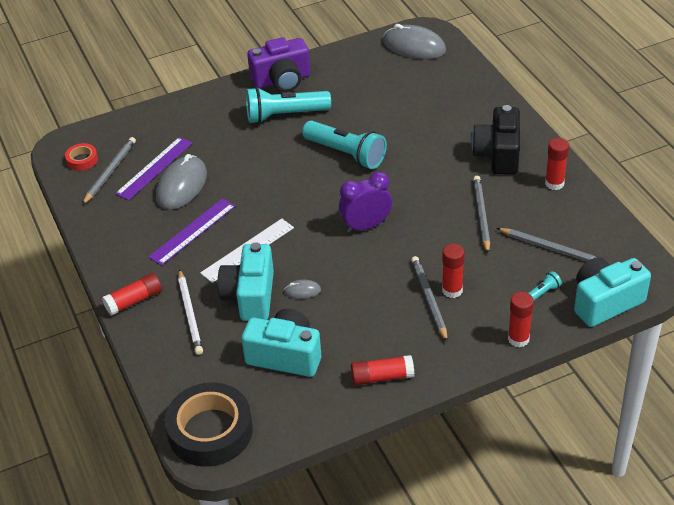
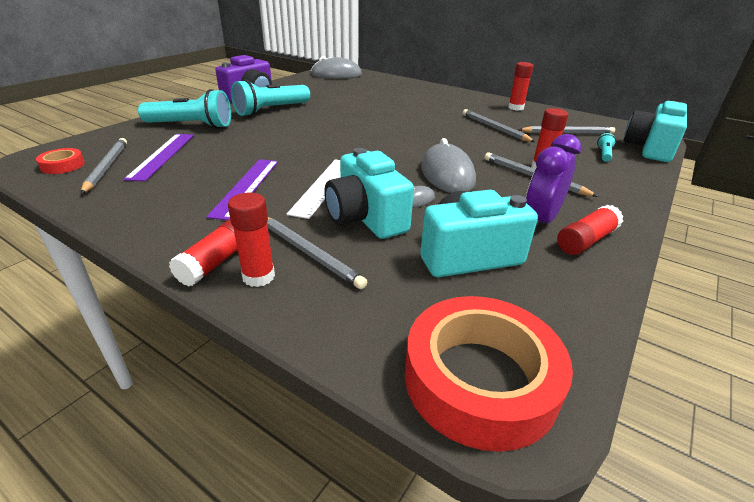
camera: 35 degrees left, 10 degrees down
grey mouse [156,154,207,210] -> grey mouse moved to [421,138,476,193]
black tape [165,383,253,467] -> red tape [405,296,573,452]
white pencil [178,269,203,355] -> grey pencil [267,217,367,289]
turquoise flashlight [302,120,387,169] -> turquoise flashlight moved to [138,89,231,129]
purple clock [339,172,392,233] -> purple clock moved to [526,134,581,232]
black camera [472,105,520,175] -> none
red glue stick [508,292,534,347] -> red glue stick moved to [228,193,275,287]

